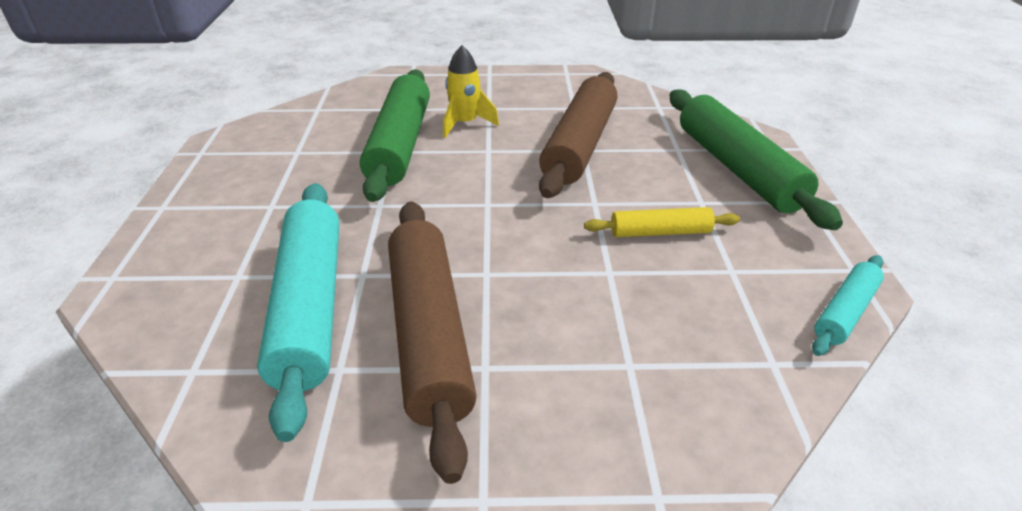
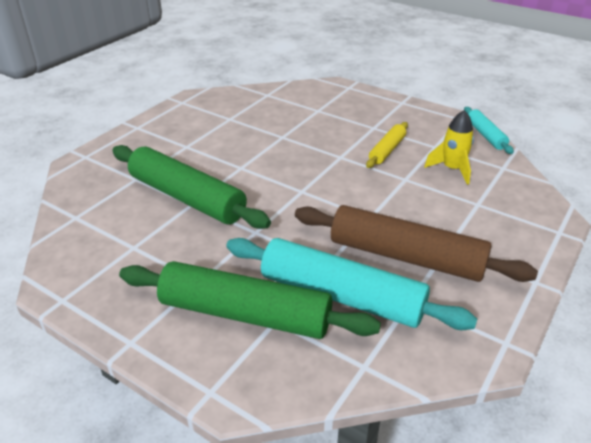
camera: 55 degrees left, 0 degrees up
yellow rocket [443,45,499,138] -> yellow rocket moved to [424,110,474,185]
brown rolling pin [539,72,617,198] -> none
green rolling pin [669,89,843,230] -> green rolling pin moved to [119,261,381,339]

